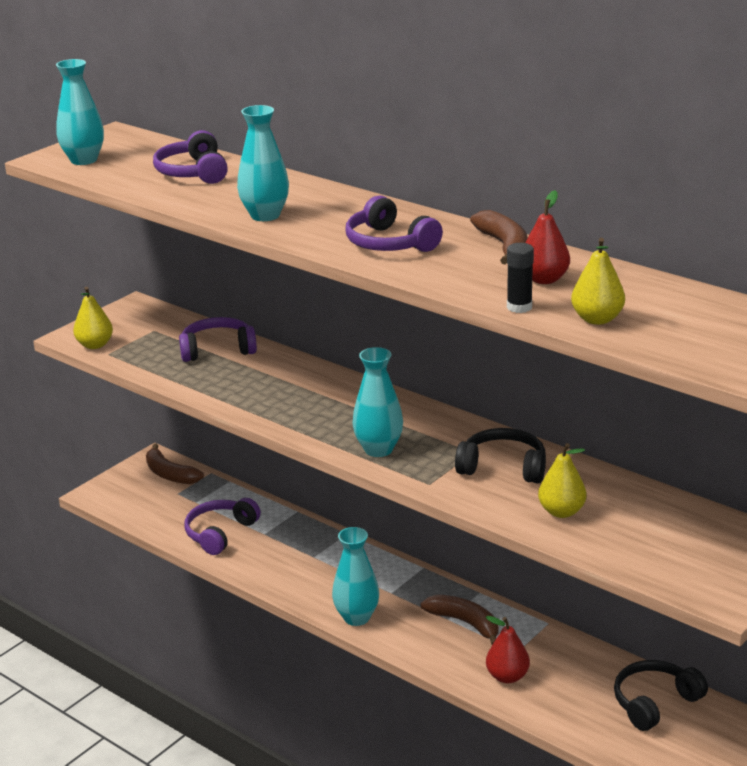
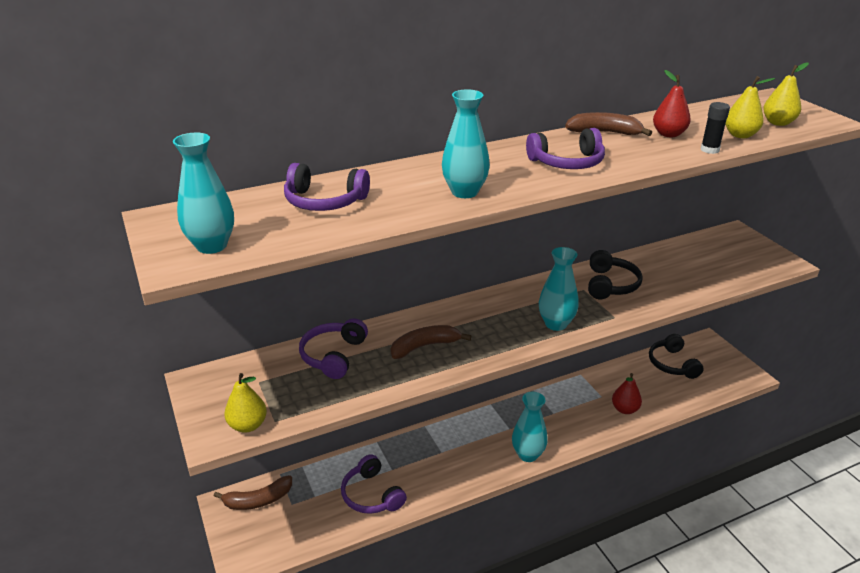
camera: 65 degrees left, 5 degrees up
brown banana [420,595,499,645] -> brown banana moved to [391,325,471,359]
black headphones [455,428,546,484] -> black headphones turned 150 degrees clockwise [588,250,643,299]
yellow pear [538,443,587,518] -> yellow pear moved to [763,62,809,126]

